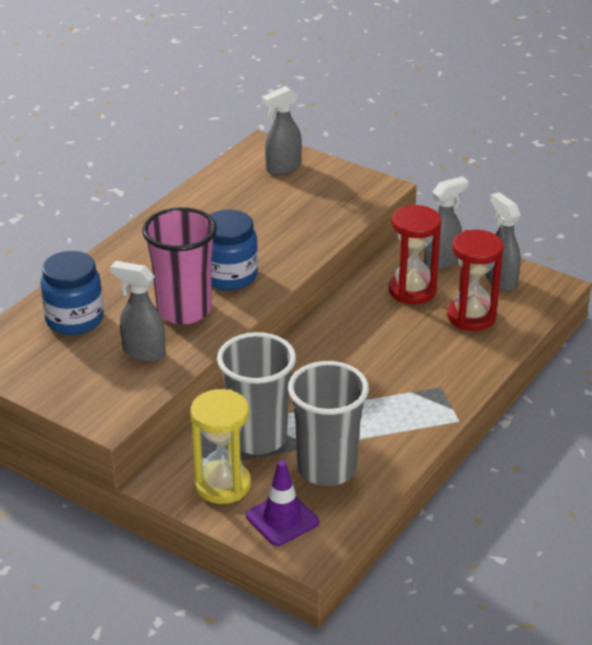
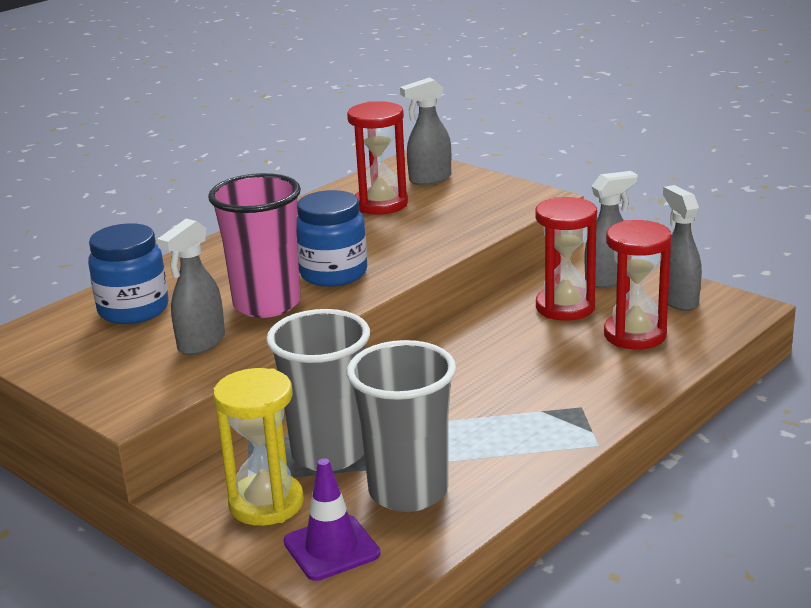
camera: 10 degrees right, 10 degrees down
grey spray bottle [110,261,166,362] -> grey spray bottle turned 90 degrees counterclockwise [157,219,225,355]
none -> red hourglass [347,101,408,214]

